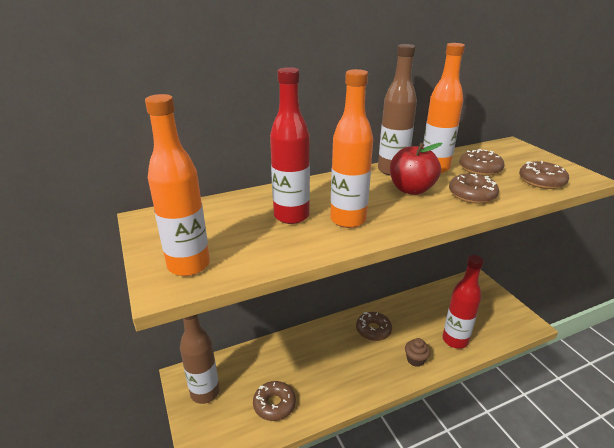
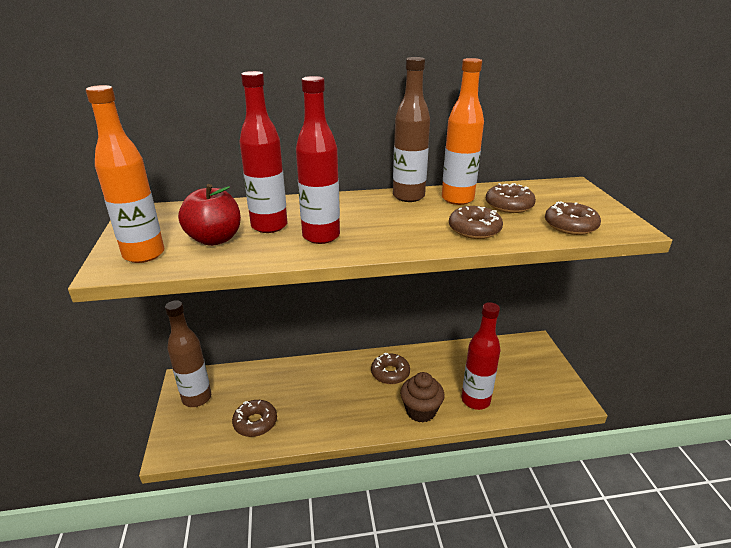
camera: 15 degrees right, 0 degrees up
orange bottle [330,69,373,228] -> red bottle [296,76,340,244]
red apple [390,143,443,195] -> red apple moved to [178,184,241,246]
brown cupcake [405,338,431,367] -> brown cupcake [400,372,445,422], size x1.56

